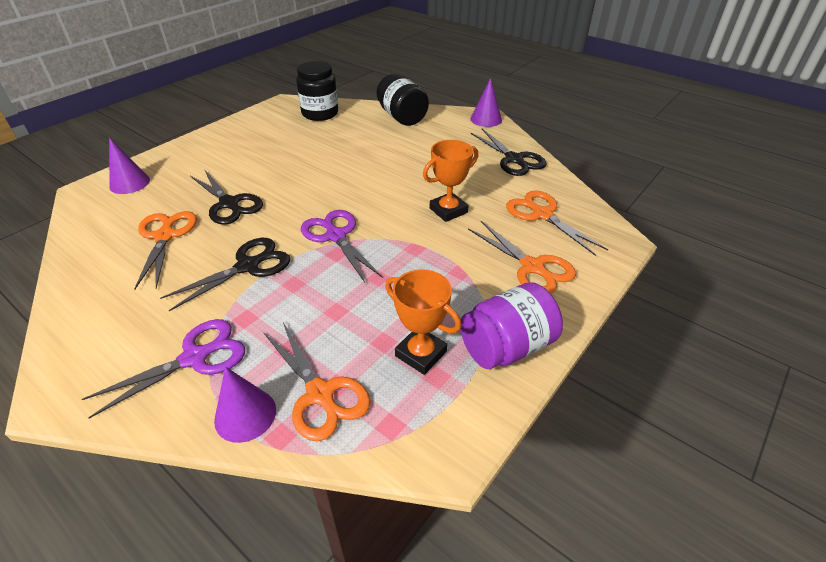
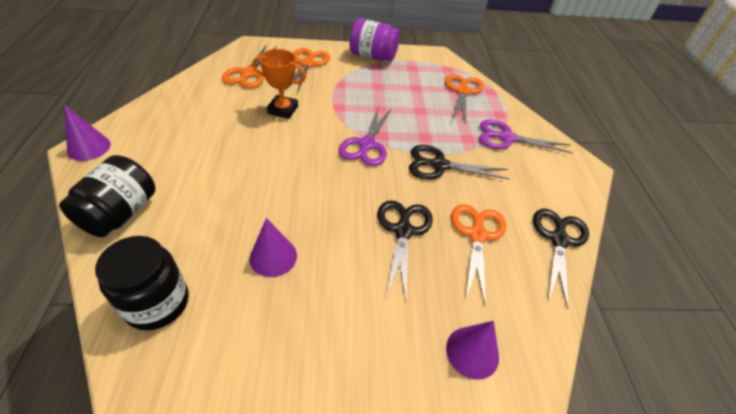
camera: 135 degrees left, 5 degrees up
orange scissors [134,211,197,289] -> orange scissors turned 150 degrees clockwise [451,204,506,306]
purple cone [214,367,276,443] -> purple cone moved to [250,218,297,277]
orange trophy [385,269,461,375] -> none
black scissors [471,129,546,176] -> black scissors moved to [533,209,589,309]

